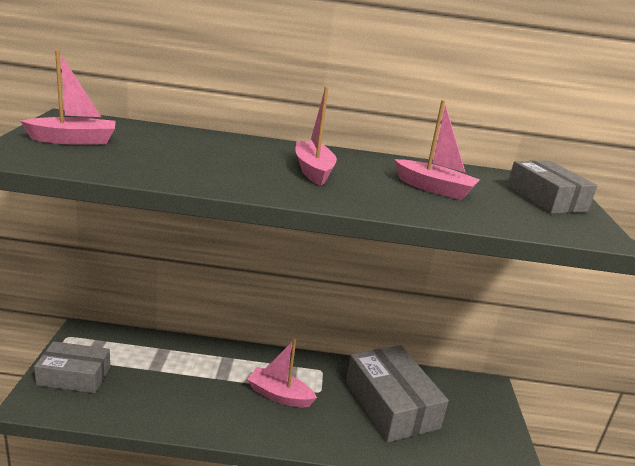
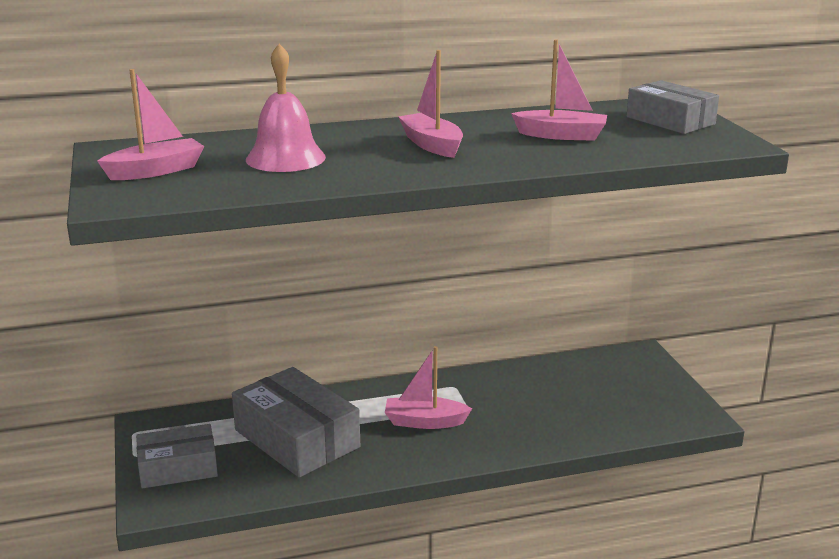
camera: 15 degrees left, 0 degrees up
grey box [346,345,449,442] -> grey box moved to [232,367,360,478]
none -> pink bell [246,44,326,172]

